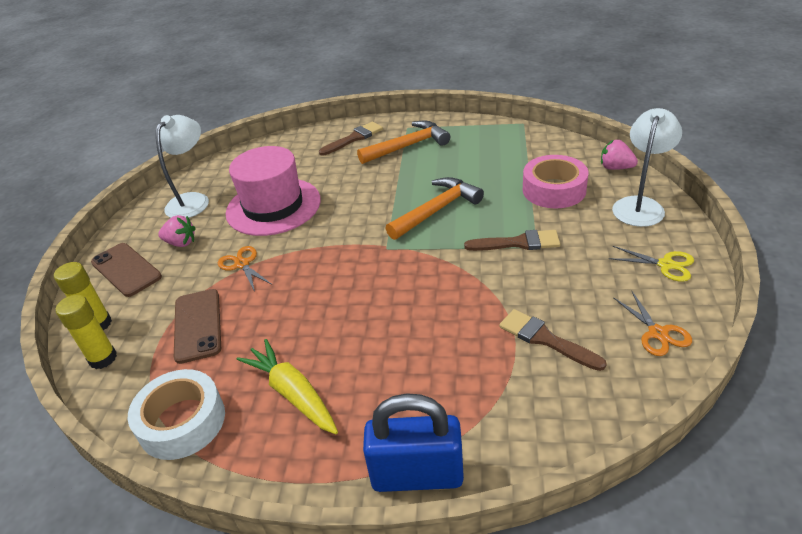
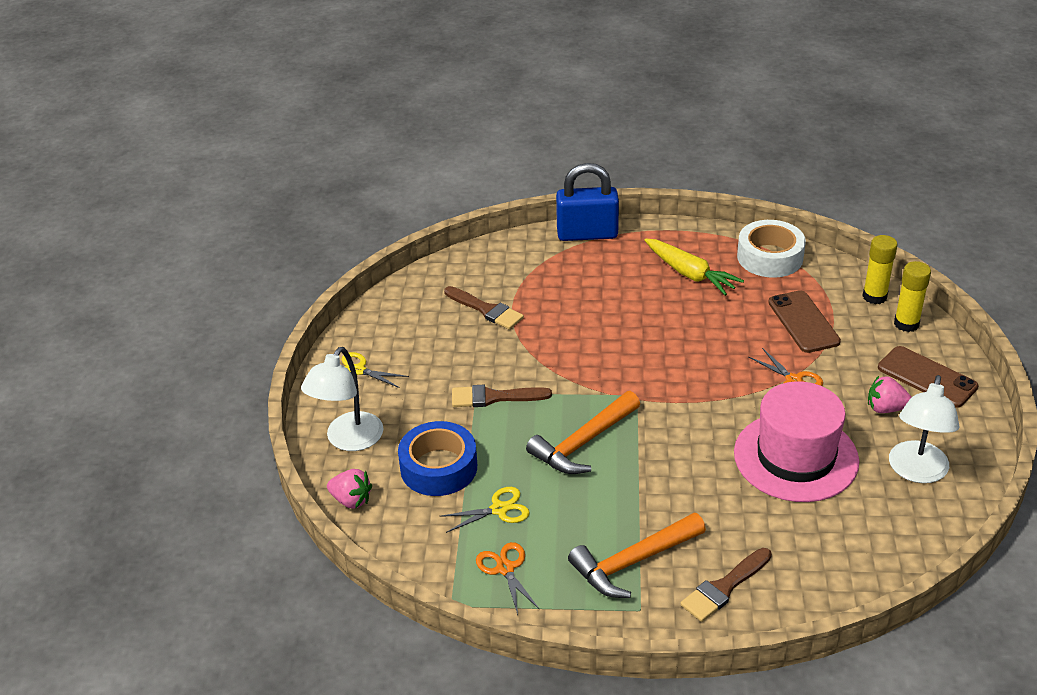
camera: 175 degrees right, 0 degrees up
pink tape [523,155,589,209] -> blue tape [398,421,477,496]
orange scissors [613,292,692,356] -> orange scissors moved to [476,542,540,615]
none -> yellow scissors [440,487,530,533]

